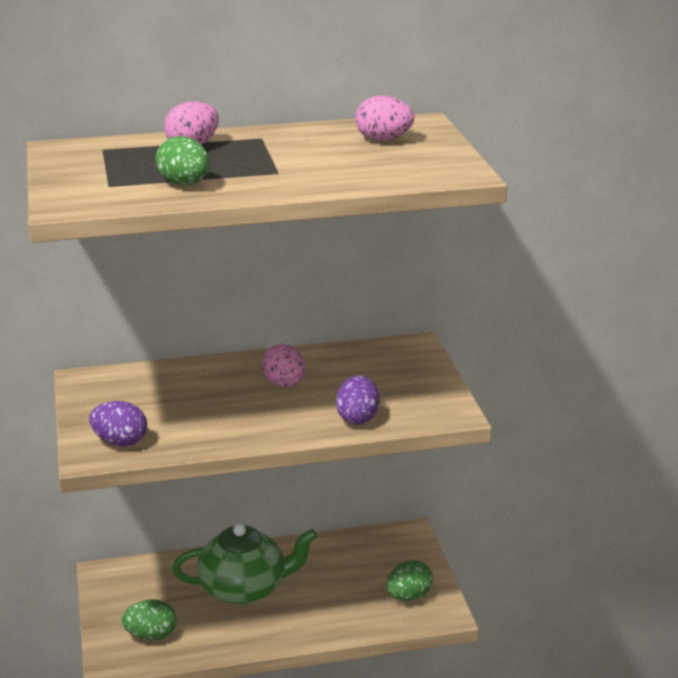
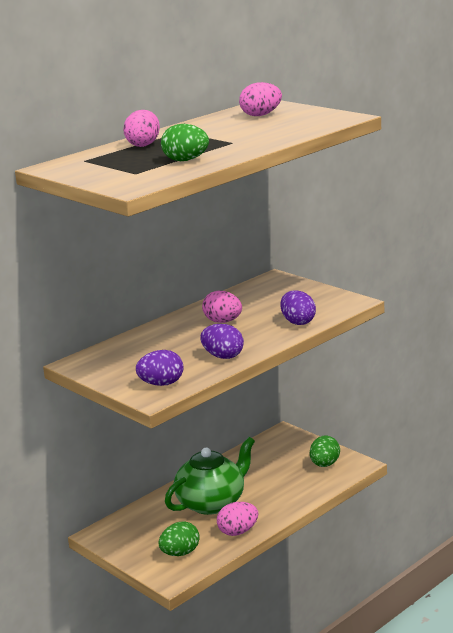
camera: 30 degrees left, 5 degrees down
none -> purple egg [200,324,244,359]
none -> pink egg [217,502,259,536]

